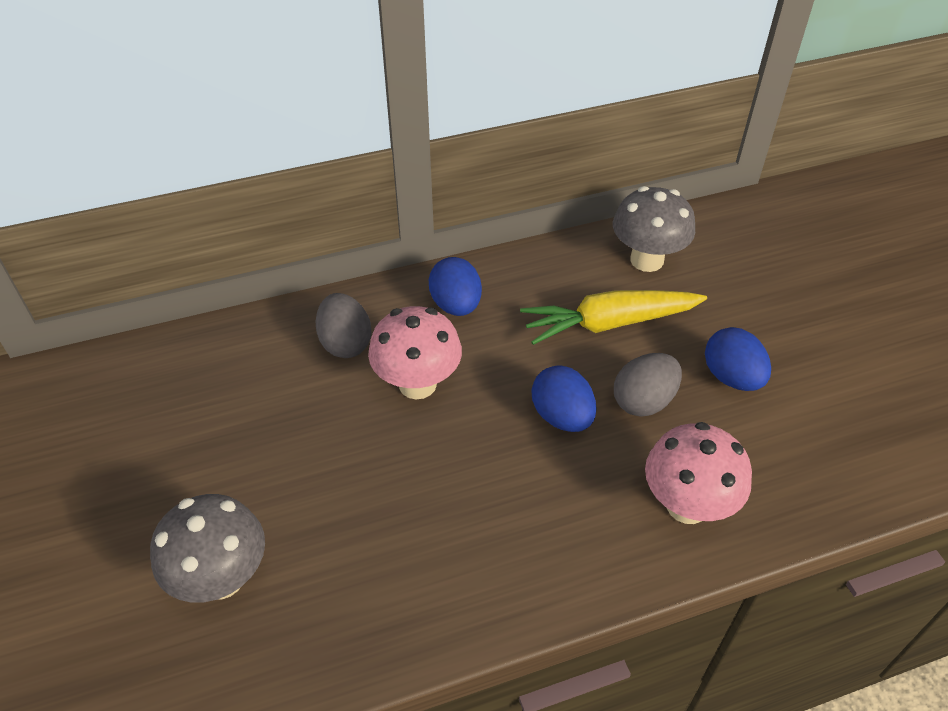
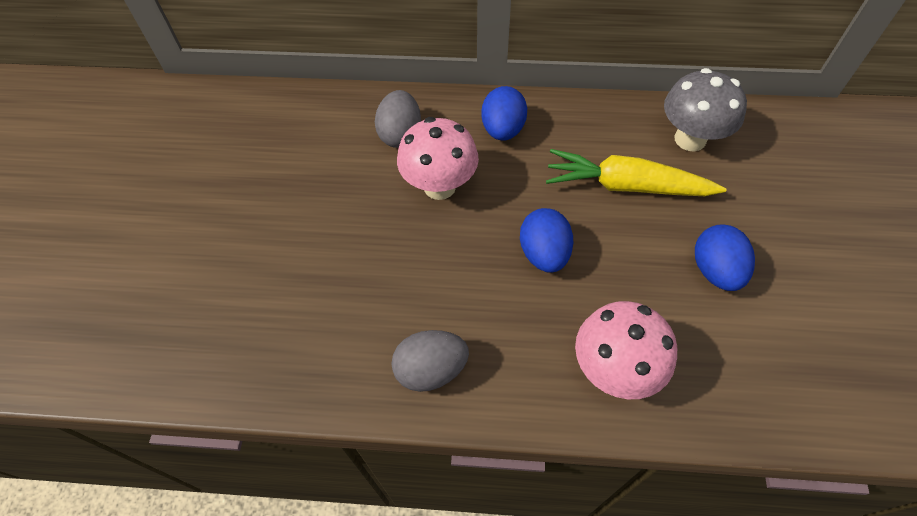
camera: 25 degrees right, 10 degrees up
grey mushroom [150,494,265,603] -> none
grey egg [614,353,682,417] -> grey egg moved to [391,330,469,392]

